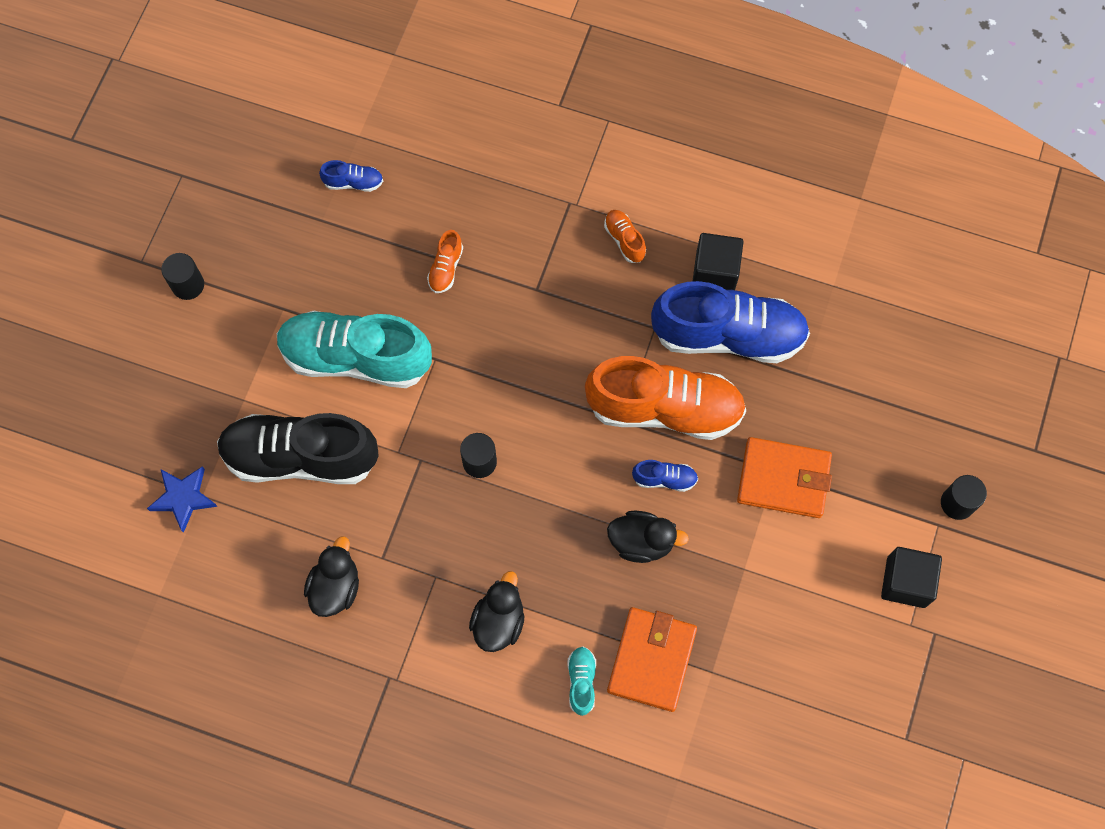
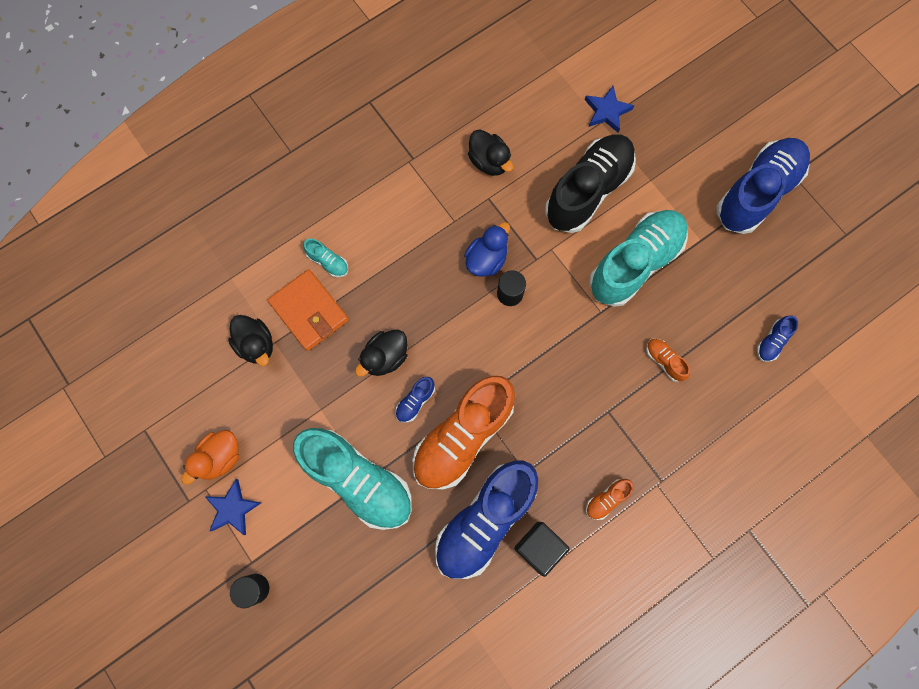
camera: 125 degrees right, 5 degrees up
black cylinder [161,253,204,300] -> blue shoe [717,138,810,234]
black duck [469,571,524,652] -> black duck moved to [228,315,273,366]
orange shoe [604,210,646,263] -> orange shoe turned 135 degrees clockwise [586,479,634,520]
orange wallet [737,437,832,518] -> turquoise shoe [293,428,412,530]
black cube [881,547,942,608] -> blue star [205,479,261,535]
none -> orange duck [182,430,239,485]
none -> blue duck [464,222,510,277]

